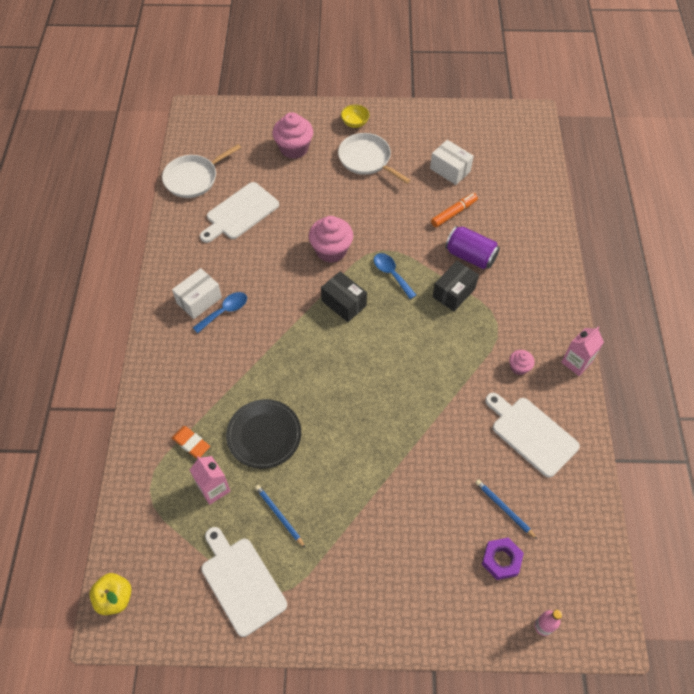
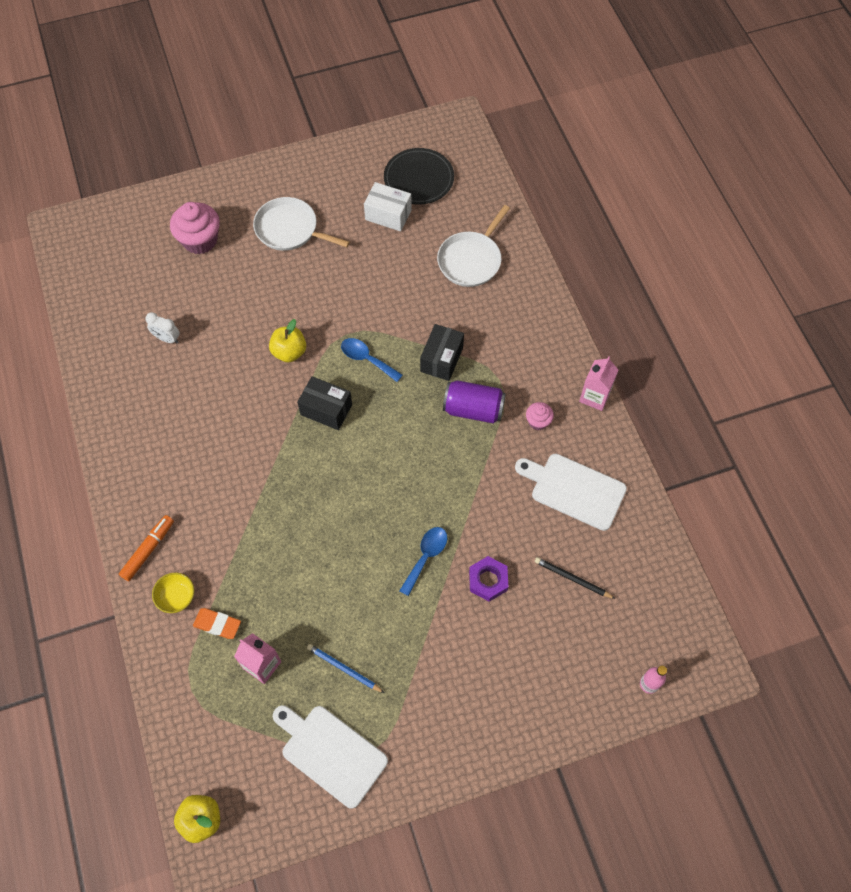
camera: 20 degrees left, 5 degrees up
white pan [162,144,241,198] -> white pan moved to [437,205,510,287]
white box [172,268,222,319] -> none
blue spoon [193,292,247,333] -> blue spoon moved to [399,527,447,596]
white cutting board [200,182,279,243] -> white clock [145,312,180,344]
black plate [226,399,301,469] -> black plate moved to [384,148,454,205]
pink cupcake [309,216,353,263] -> yellow apple [269,319,306,362]
yellow bowl [341,104,370,128] -> yellow bowl moved to [152,573,194,613]
orange marker [431,193,478,227] -> orange marker moved to [119,515,174,581]
purple can [445,226,500,269] -> purple can moved to [443,380,506,424]
blue pencil [475,479,537,539] -> black pencil [535,557,615,599]
purple nut [482,537,524,580] -> purple nut moved to [469,556,508,602]

